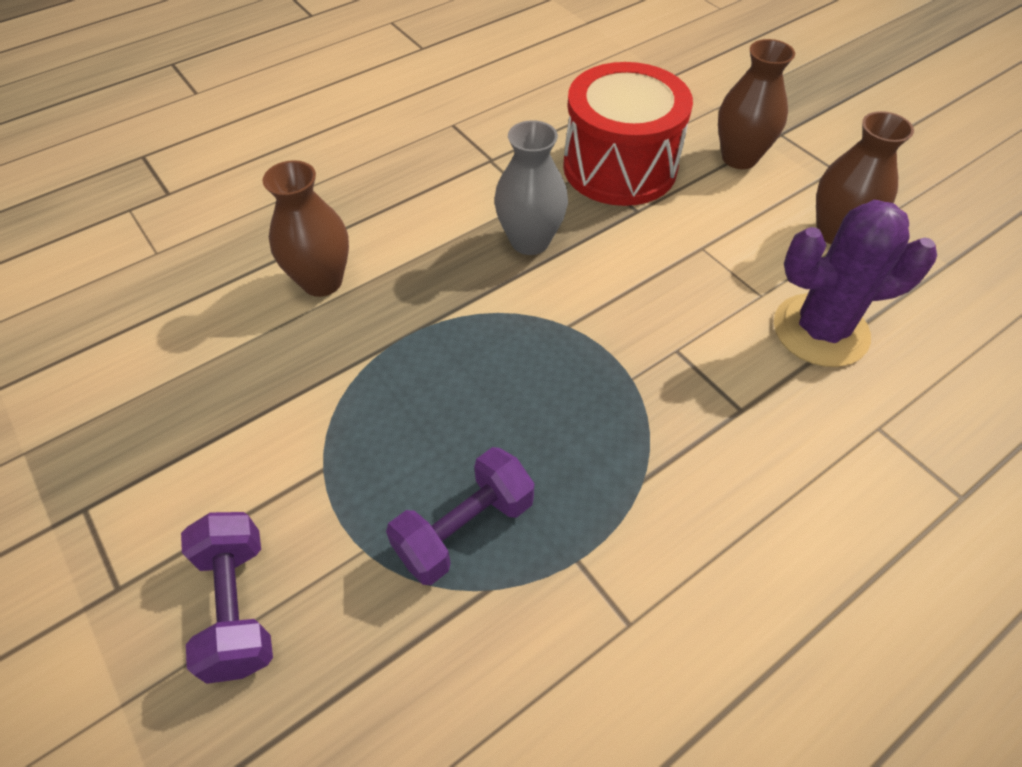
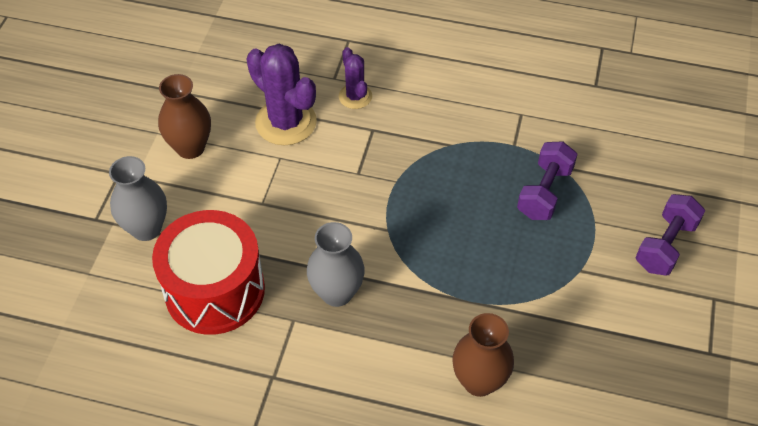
camera: 130 degrees left, 0 degrees up
purple dumbbell [386,447,534,585] -> purple dumbbell turned 75 degrees counterclockwise [517,141,578,220]
brown vase [718,39,795,169] -> grey vase [109,156,167,241]
none -> purple cactus [339,47,372,109]

